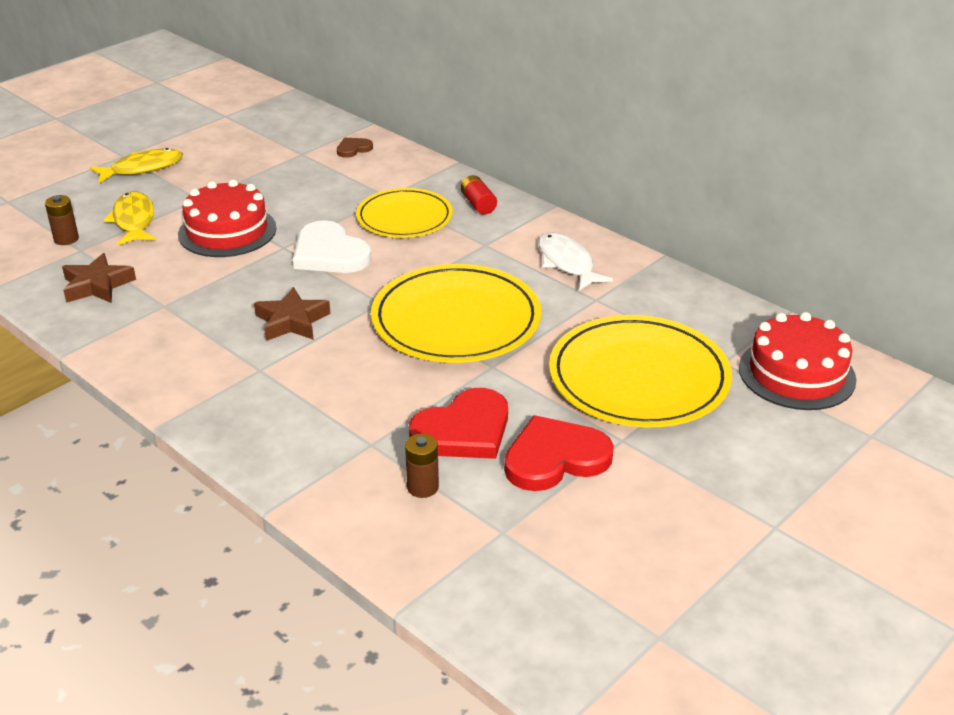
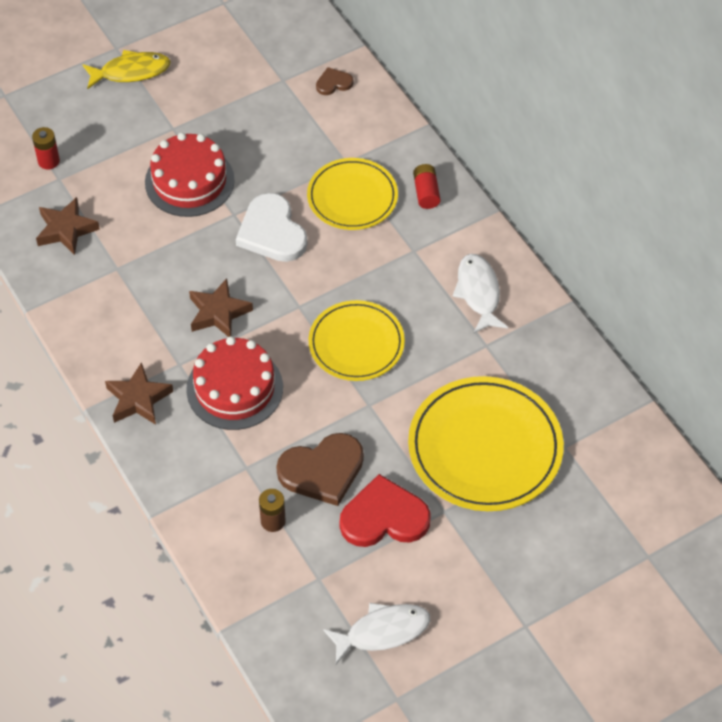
camera: 15 degrees right, 20 degrees up
brown battery [45,195,79,245] -> red battery [32,127,60,170]
yellow fish [104,191,156,245] -> none
yellow plate [371,264,541,363] -> yellow plate [309,300,405,381], size x0.64
red heart [409,388,508,459] -> brown heart [276,433,364,506]
red cake [739,312,856,410] -> red cake moved to [186,336,283,430]
none -> brown star [105,362,173,425]
none -> white fish [323,603,430,664]

